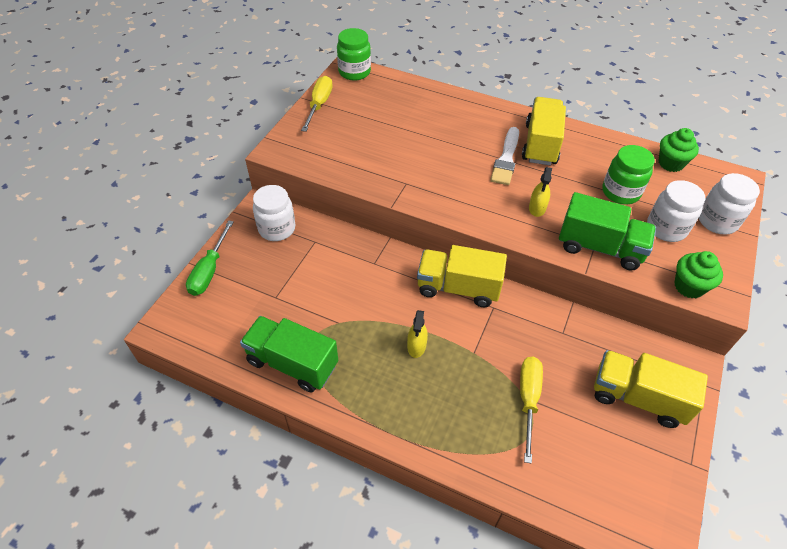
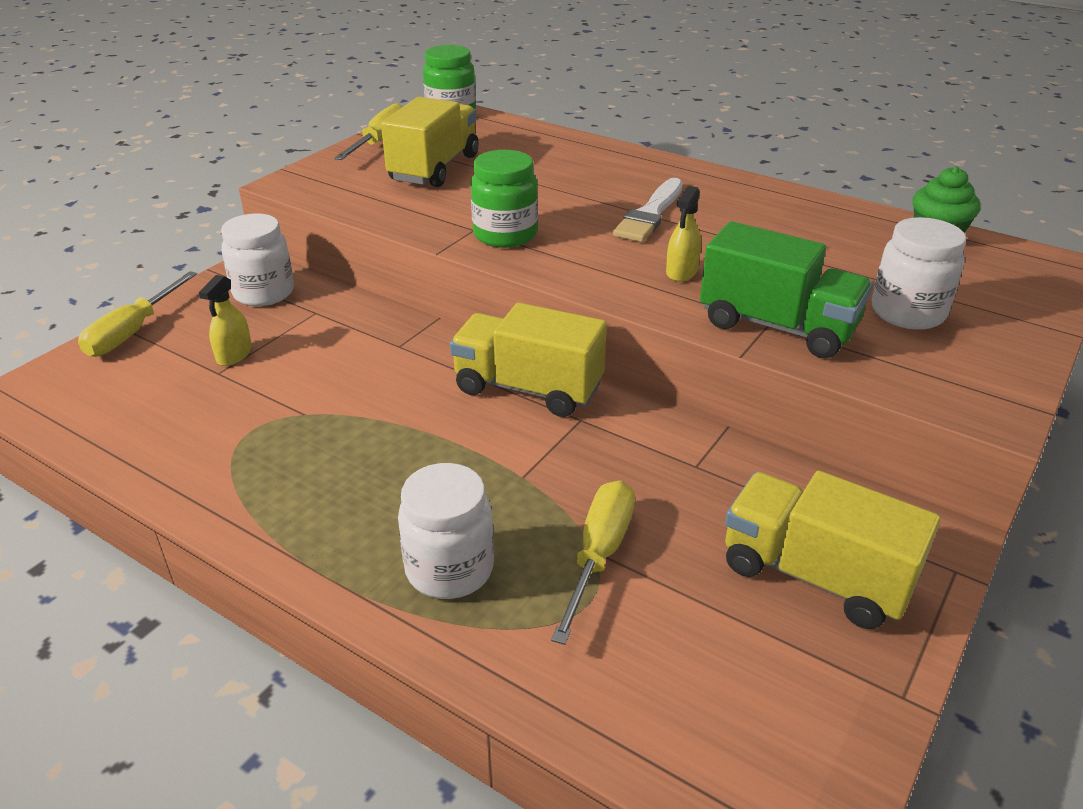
camera: 10 degrees right, 15 degrees down
green screwdriver [186,220,234,296] -> yellow screwdriver [78,271,197,357]
green truck [240,316,338,393] -> none
yellow spray bottle [407,310,428,358] -> yellow spray bottle moved to [199,275,252,366]
yellow truck [522,97,566,165] -> yellow truck moved to [381,97,479,187]
green jar [602,145,655,204] -> green jar moved to [471,150,538,248]
green cupcake [674,251,723,298] -> none
white jar [699,173,760,235] -> white jar moved to [398,463,494,599]

